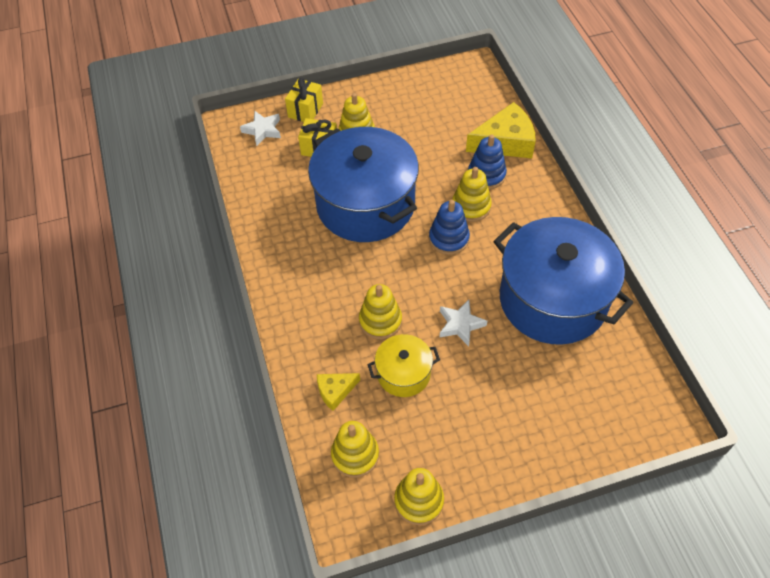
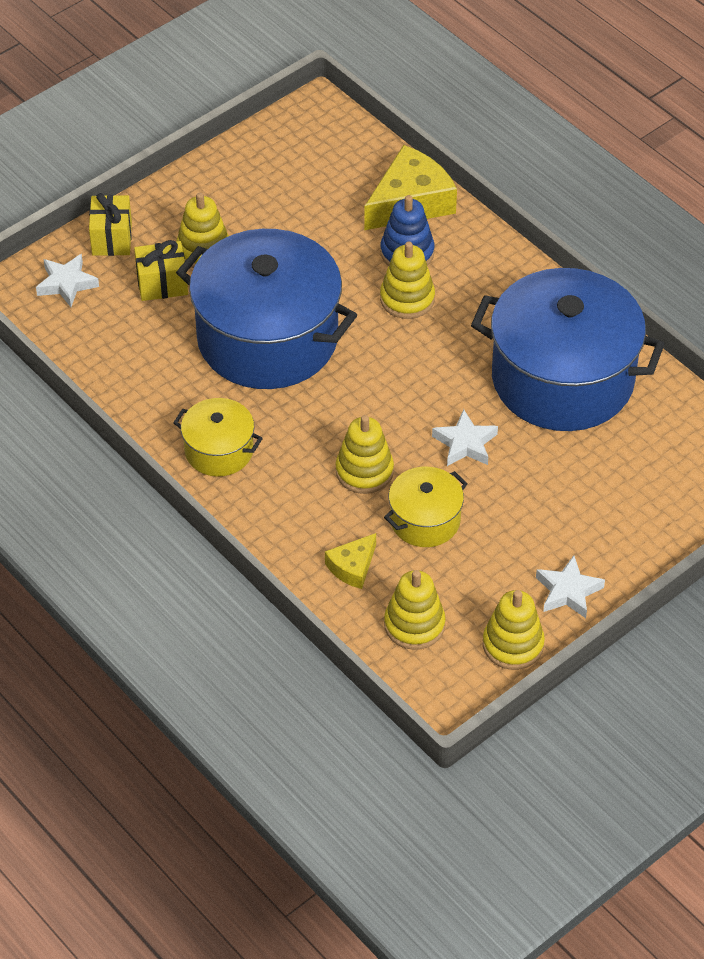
camera: 25 degrees left, 5 degrees down
blue stacking toy [429,200,470,255] -> none
none -> yellow pot [173,398,263,477]
none -> white star [536,555,605,618]

